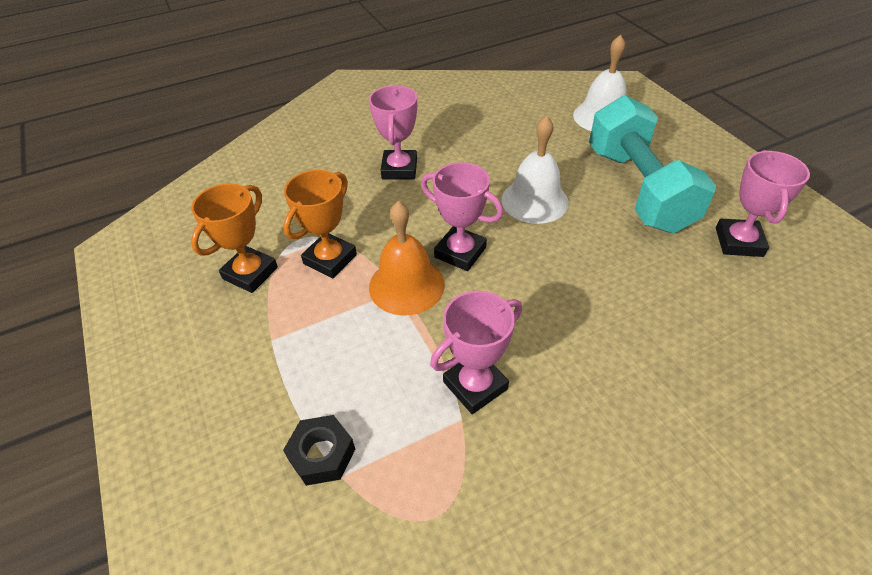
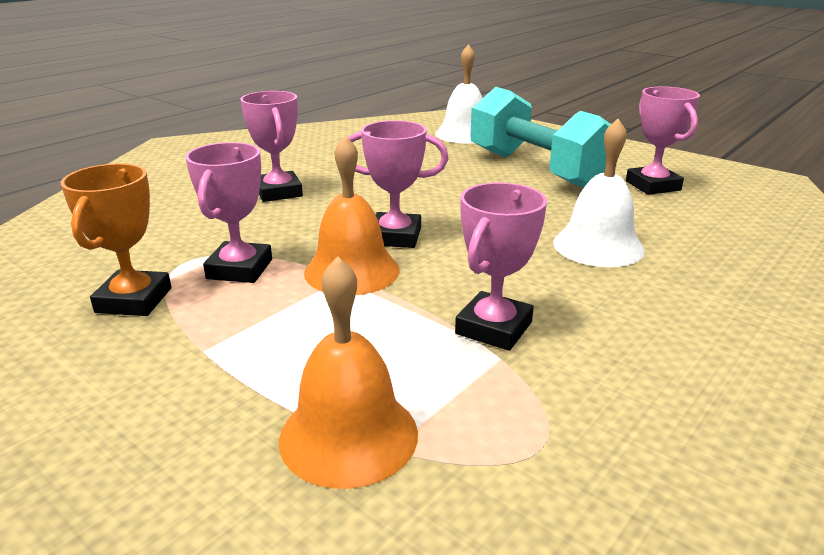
camera: 25 degrees left, 20 degrees down
orange trophy [283,170,357,278] -> pink trophy [185,142,272,283]
black nut [283,415,355,486] -> orange bell [279,256,418,489]
white bell [502,116,569,224] -> white bell moved to [553,119,645,267]

